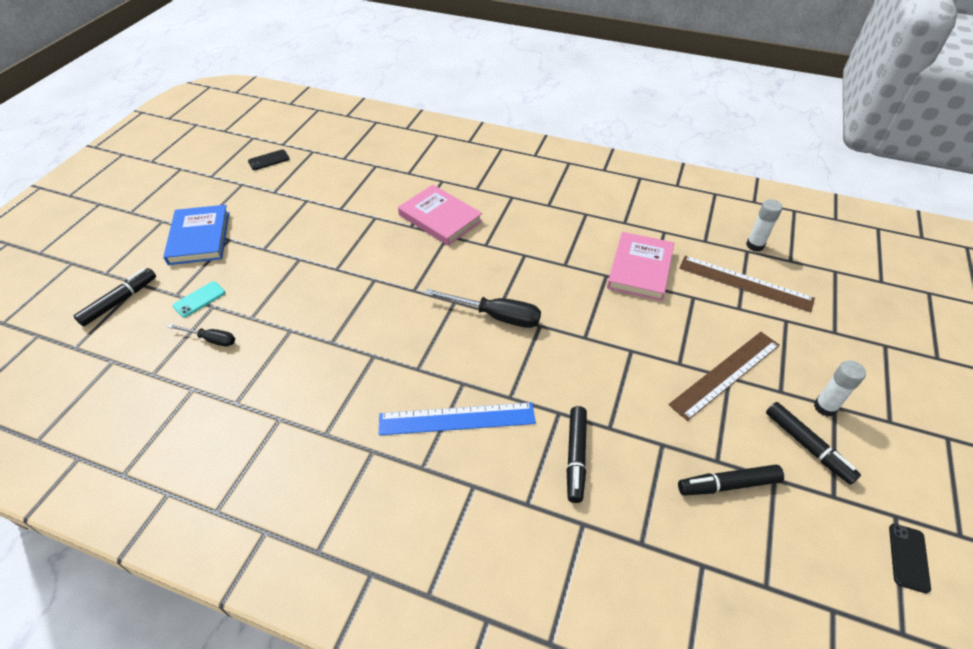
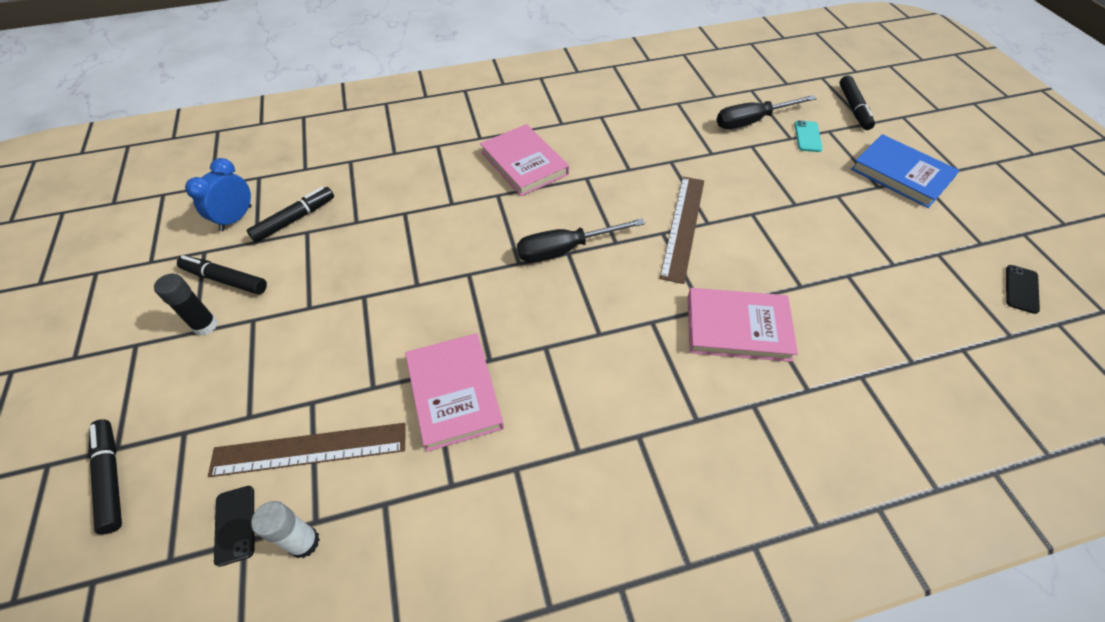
camera: 145 degrees right, 5 degrees up
black screwdriver [168,324,235,347] -> black screwdriver [717,95,817,129], size x1.70
blue ruler [379,402,536,436] -> pink book [480,124,569,196]
black marker [567,406,587,503] -> black marker moved to [88,419,122,535]
brown ruler [668,332,780,421] -> brown ruler moved to [660,177,704,284]
white glue stick [814,360,866,417] -> black glue stick [154,274,218,335]
black phone [889,524,931,594] -> black phone moved to [214,486,254,567]
none -> blue clock [185,158,252,231]

